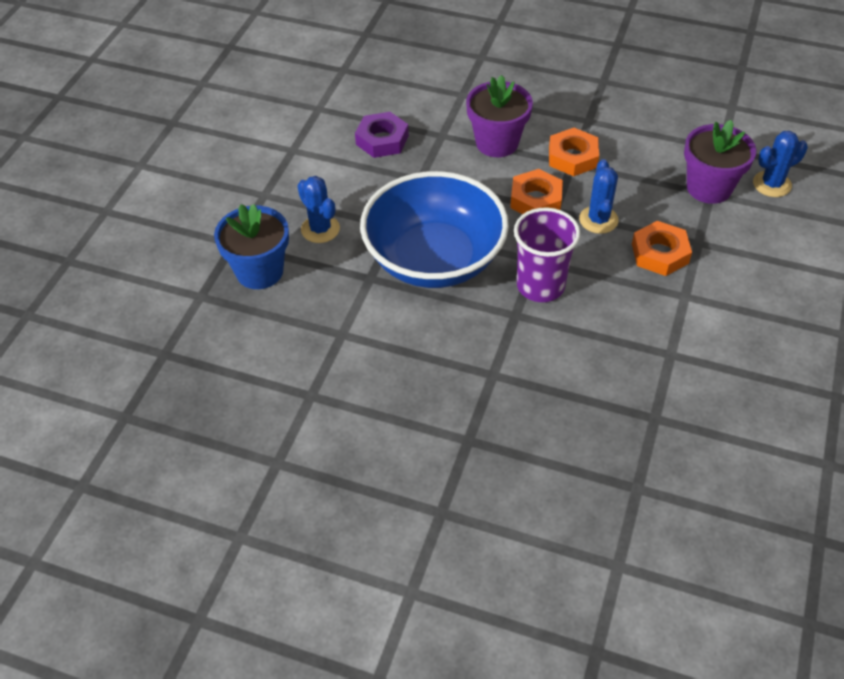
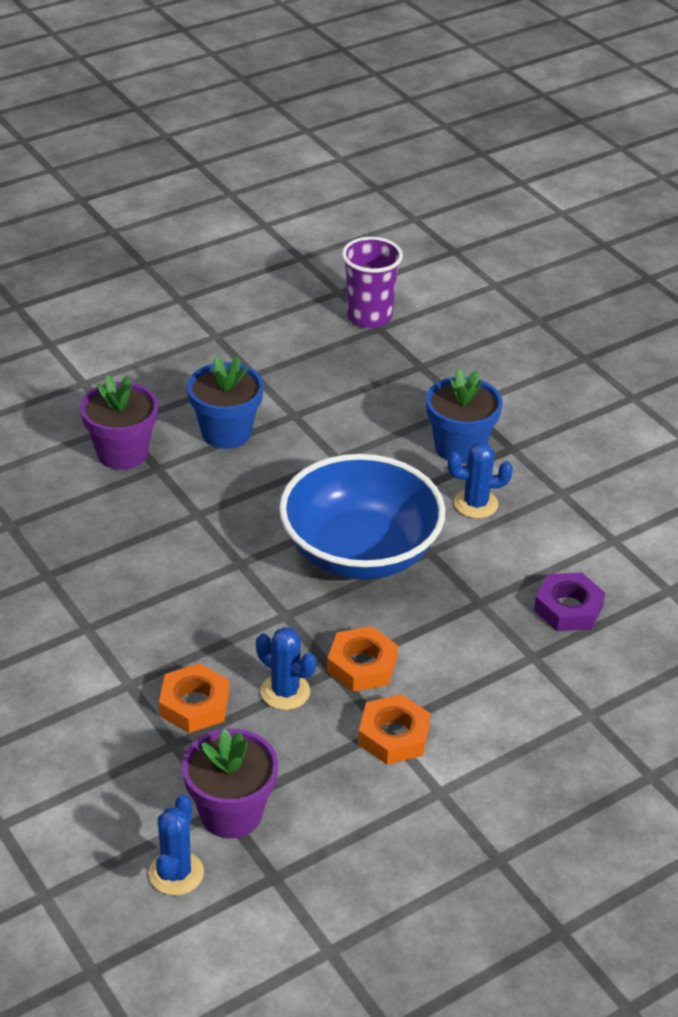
camera: 125 degrees right, 10 degrees down
purple flower pot [466,75,533,157] -> purple flower pot moved to [80,375,158,470]
purple cup [514,208,580,302] -> purple cup moved to [342,237,403,328]
none -> blue flower pot [187,356,264,449]

